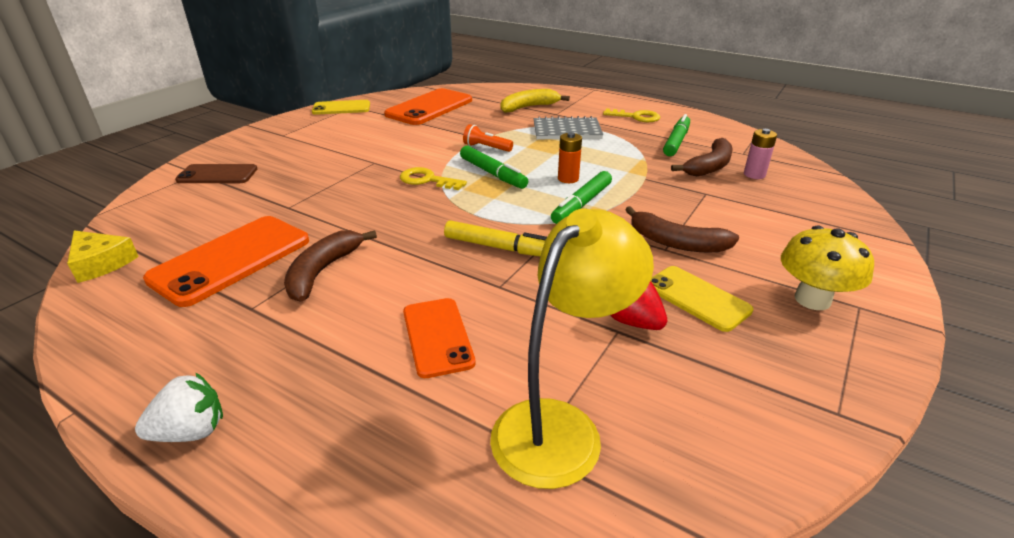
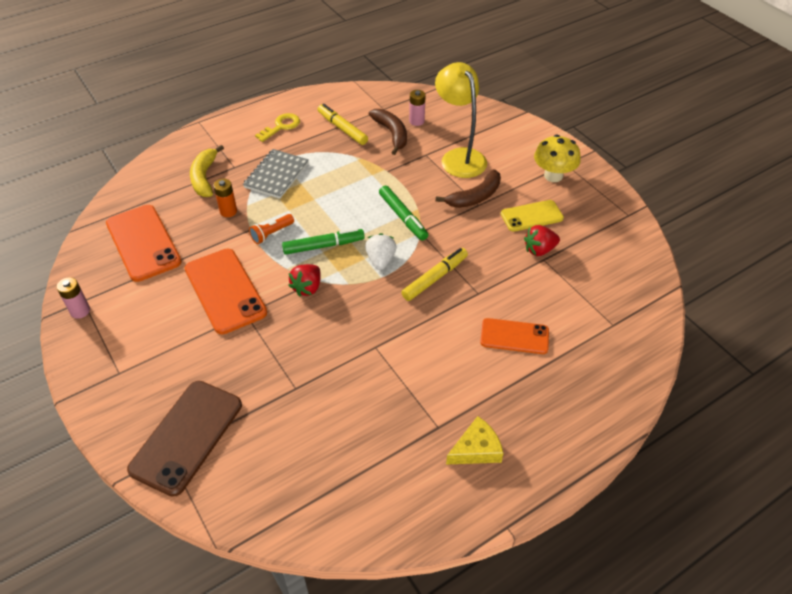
camera: 65 degrees left, 15 degrees up
yellow cheese [67,230,139,283] -> yellow cheese moved to [446,416,504,465]
white strawberry [135,372,223,442] -> white strawberry moved to [365,233,397,270]
orange phone [143,216,309,307] -> orange phone moved to [185,249,267,334]
brown phone [175,164,257,183] -> brown phone [127,381,242,497], size x1.61
brown banana [284,230,377,302] -> none
yellow phone [312,100,370,115] -> pink battery [57,277,90,319]
yellow key [400,167,467,190] -> red strawberry [288,264,321,296]
yellow lamp [490,208,654,489] -> yellow lamp moved to [435,62,487,178]
orange battery [558,132,582,183] -> orange battery moved to [213,179,237,217]
green marker [663,114,690,156] -> yellow marker [318,104,368,145]

